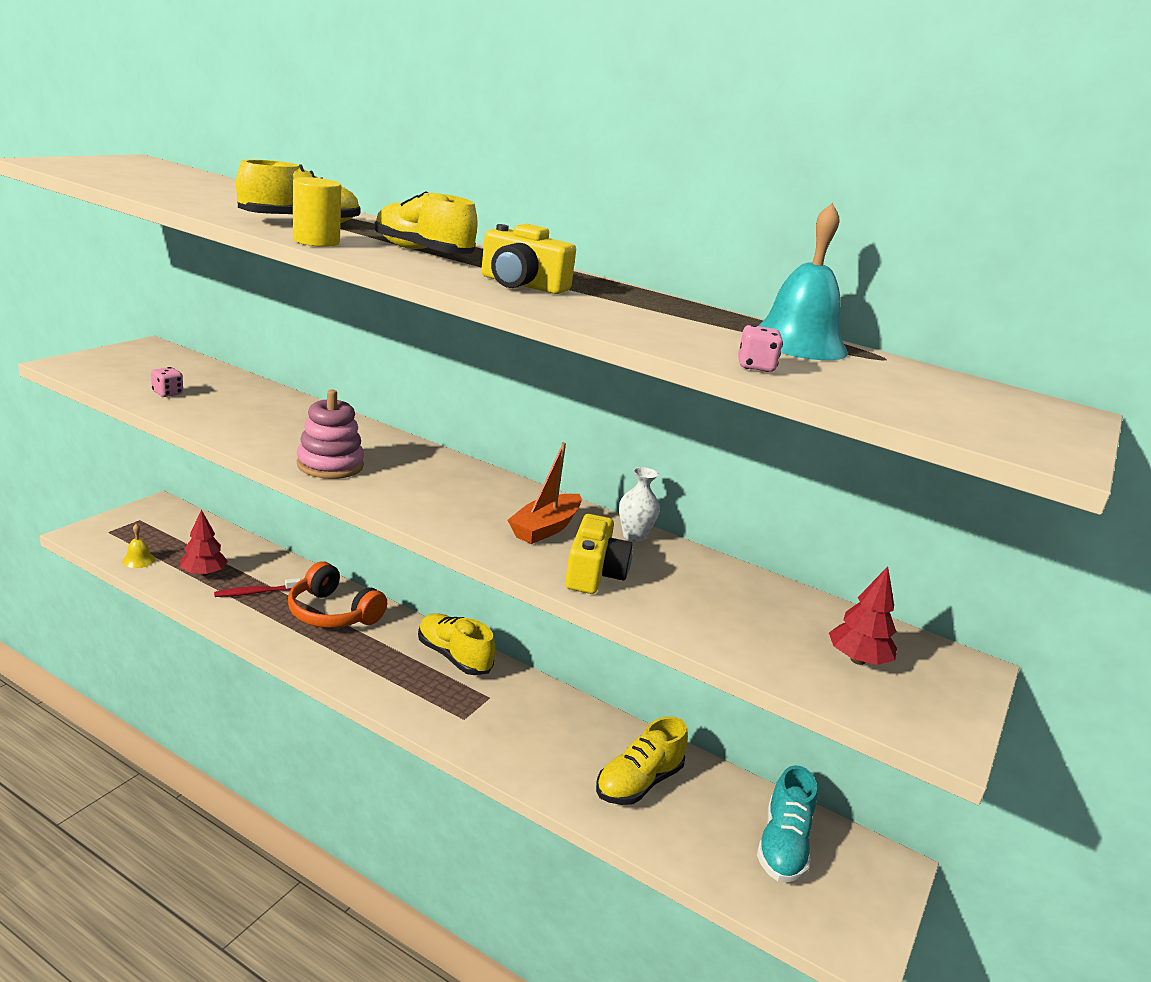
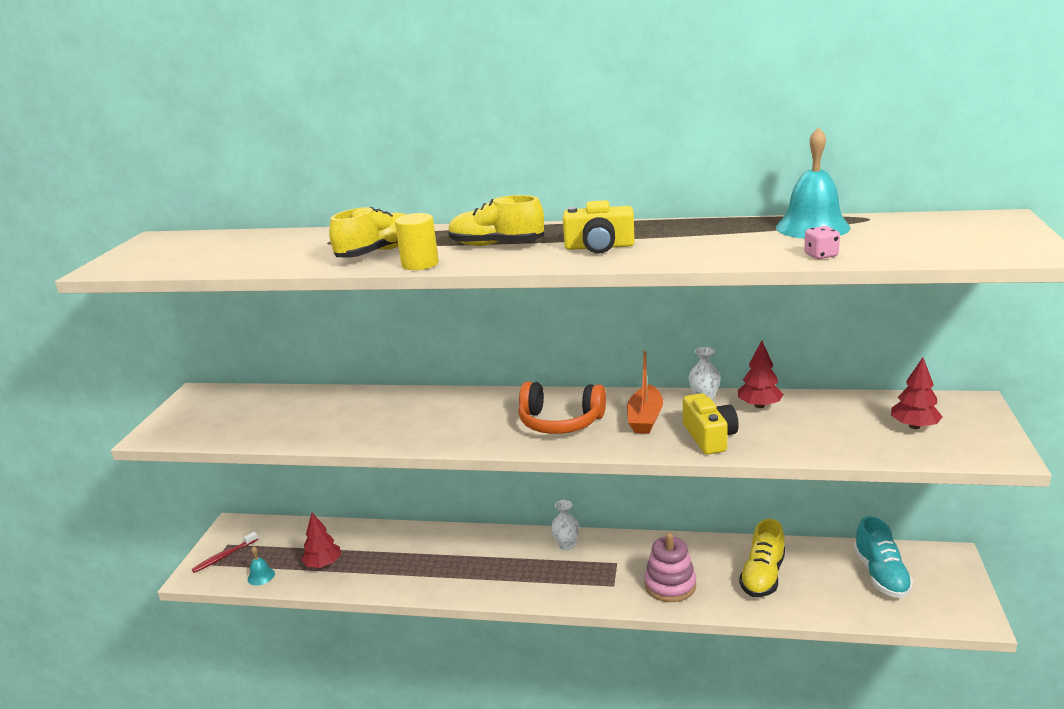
camera: 15 degrees left, 0 degrees up
yellow bell [122,524,155,568] -> turquoise bell [248,546,275,585]
pink dice [151,367,183,397] -> none
red toothbrush [214,578,301,597] -> red toothbrush moved to [192,532,258,573]
orange headphones [288,562,387,628] -> orange headphones moved to [518,381,606,434]
pink stacking toy [297,389,364,479] -> pink stacking toy moved to [644,533,696,602]
yellow shoe [418,613,495,675] -> white vase [551,500,580,550]
none -> red tree [738,341,784,408]

